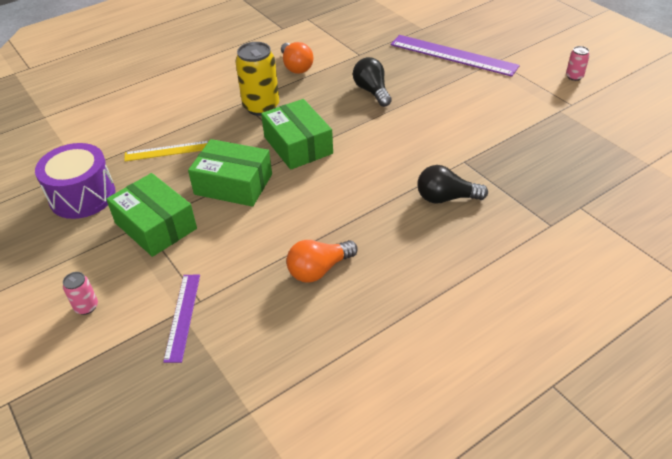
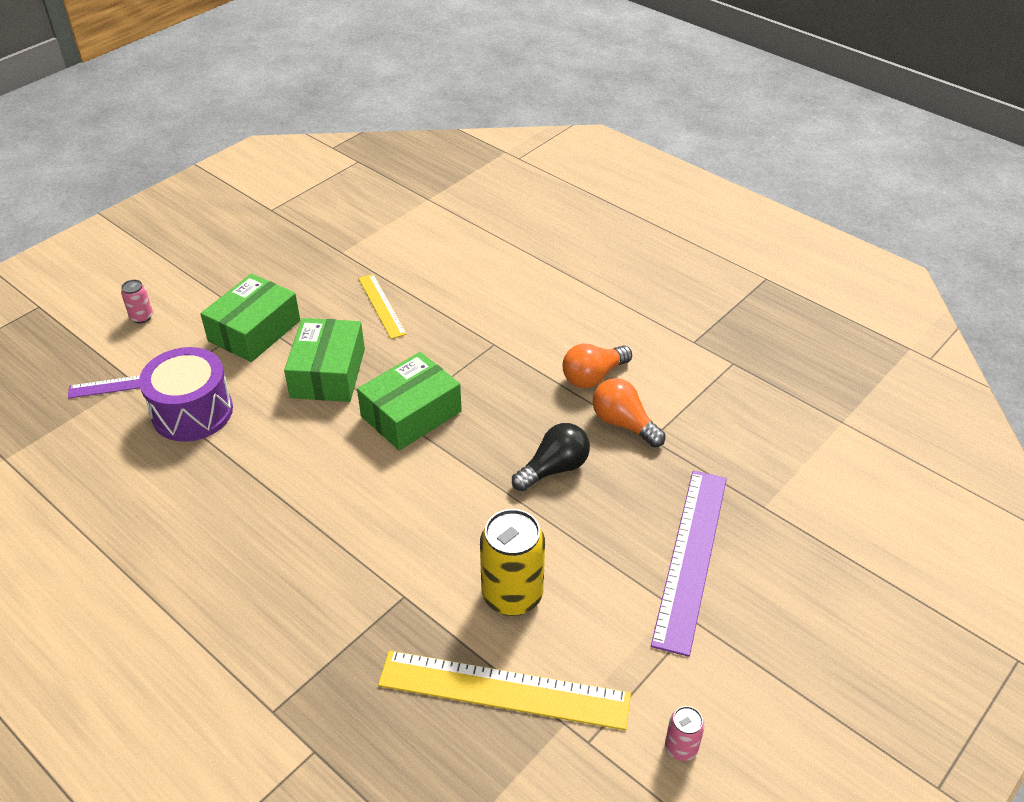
camera: 75 degrees right, 0 degrees up
purple drum [35,143,115,219] -> purple drum moved to [139,347,233,442]
yellow can [235,42,279,116] -> yellow can moved to [480,509,545,616]
orange light bulb [286,240,358,283] -> orange light bulb moved to [593,378,666,447]
black light bulb [417,165,488,204] -> none
none -> yellow ruler [378,651,631,730]

